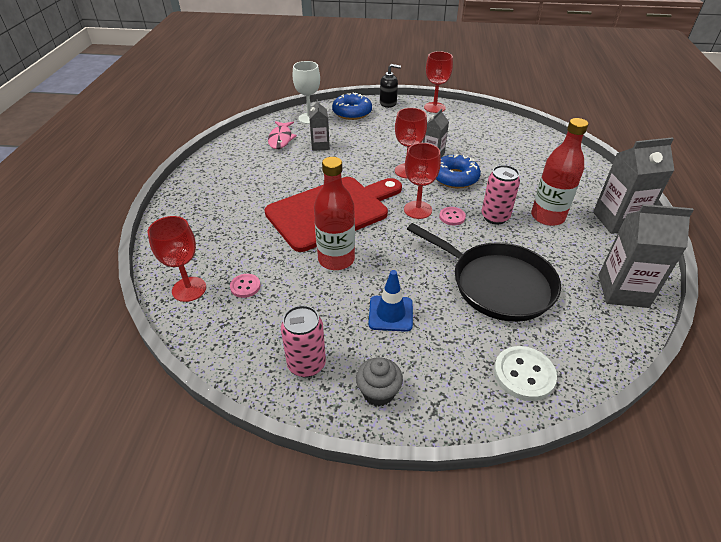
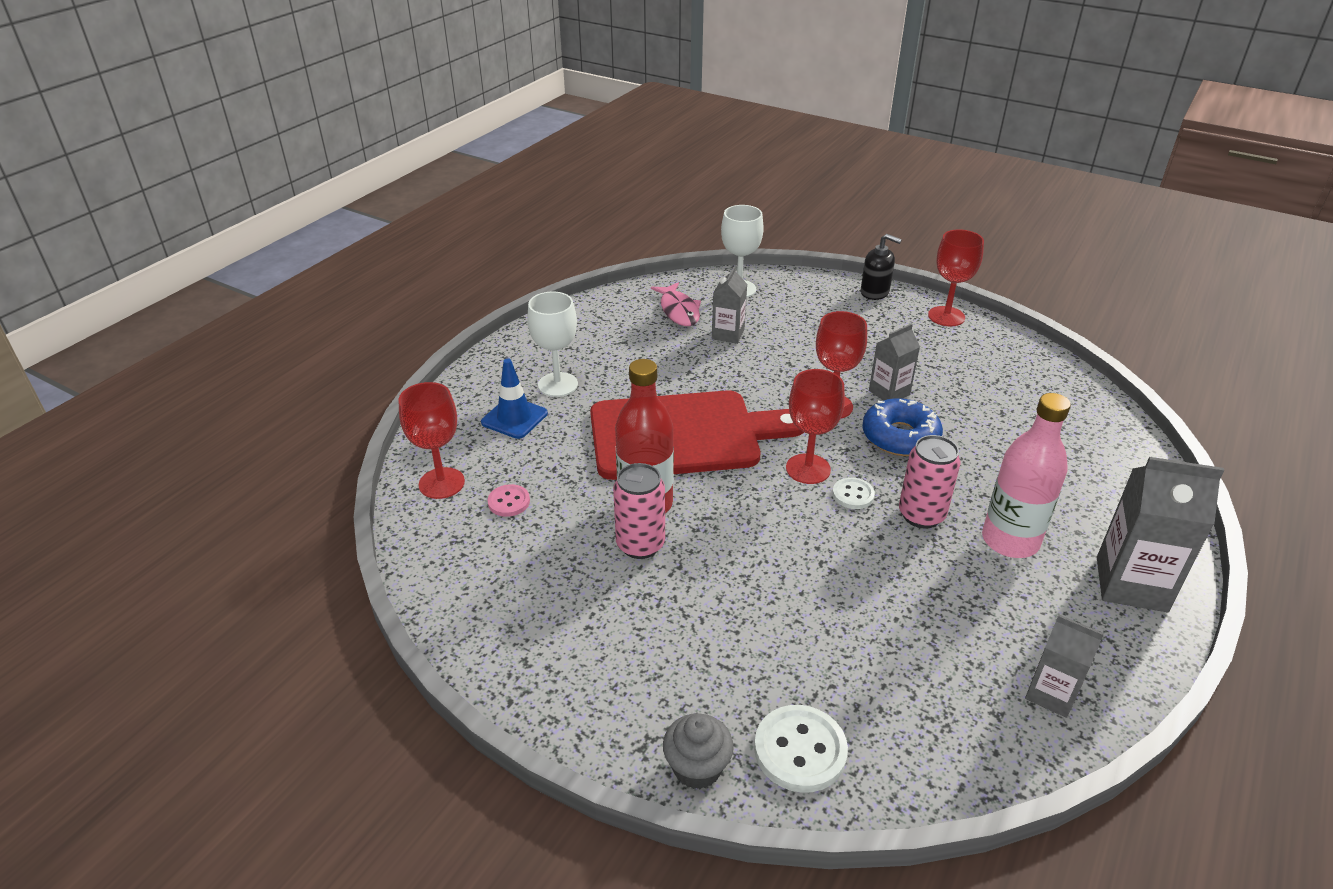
camera: 25 degrees right, 5 degrees down
pink fish [268,121,297,149] -> pink fish turned 45 degrees counterclockwise [651,282,701,326]
pink can [281,305,326,378] -> pink can moved to [613,463,665,559]
blue donut [332,93,372,120] -> none
grey cupcake [356,357,403,406] -> grey cupcake moved to [663,713,734,789]
blue traffic cone [369,270,413,332] -> blue traffic cone moved to [481,358,548,439]
black pan [407,223,561,322] -> none
pink button [439,207,466,225] -> white button [832,477,875,509]
red bottle [531,118,588,226] -> pink bottle [982,393,1071,558]
grey carton [598,204,694,308] -> grey carton [1025,615,1104,718], size x0.60
none -> white goblet [527,292,578,397]

